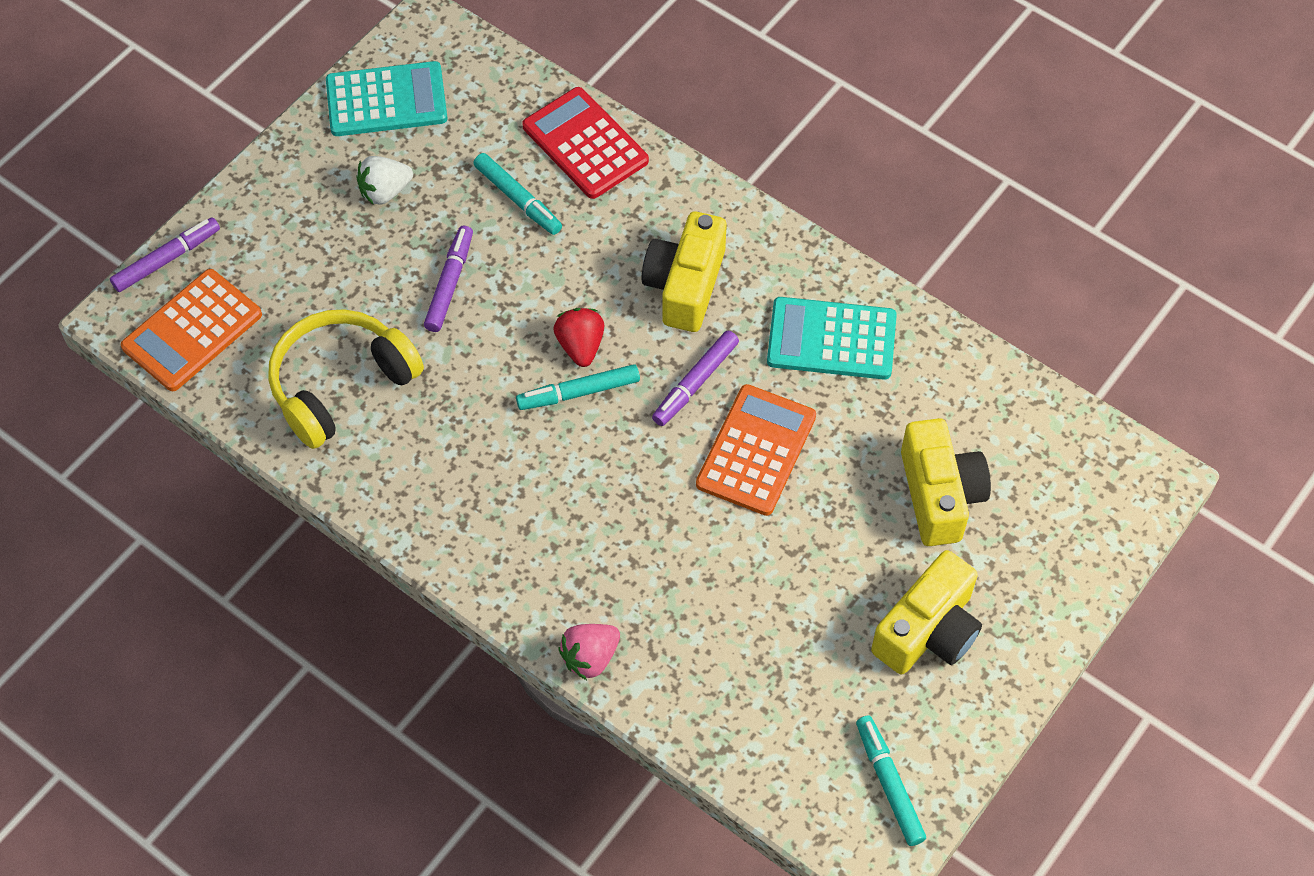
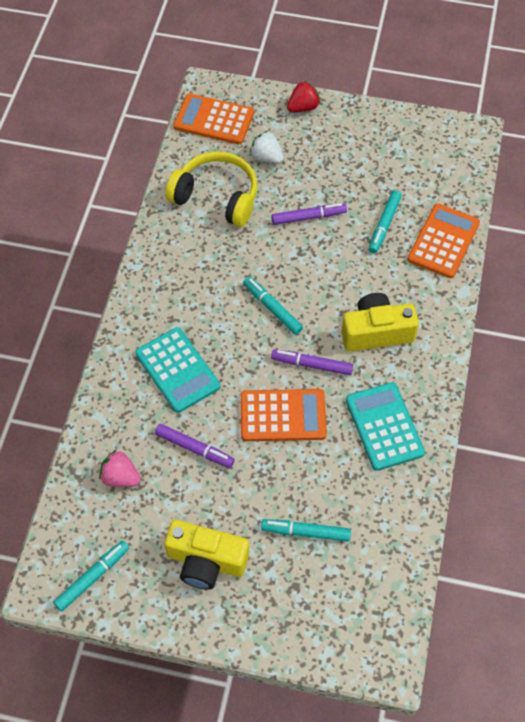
camera: 65 degrees right, 0 degrees up
purple marker [110,217,220,292] -> purple marker moved to [155,424,235,468]
turquoise calculator [326,61,448,136] -> turquoise calculator moved to [135,327,220,413]
white strawberry [357,156,413,205] -> white strawberry moved to [250,131,284,164]
red calculator [522,87,649,199] -> orange calculator [407,203,480,278]
red strawberry [553,308,604,367] -> red strawberry moved to [287,81,320,112]
pink strawberry [559,624,620,680] -> pink strawberry moved to [99,450,141,487]
yellow camera [901,418,991,546] -> turquoise marker [261,519,351,542]

